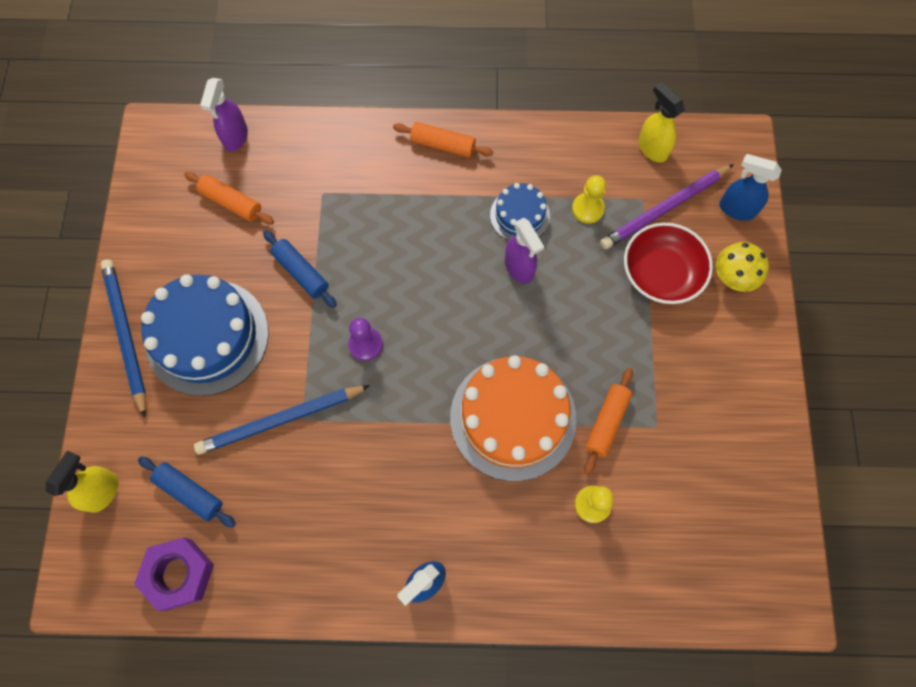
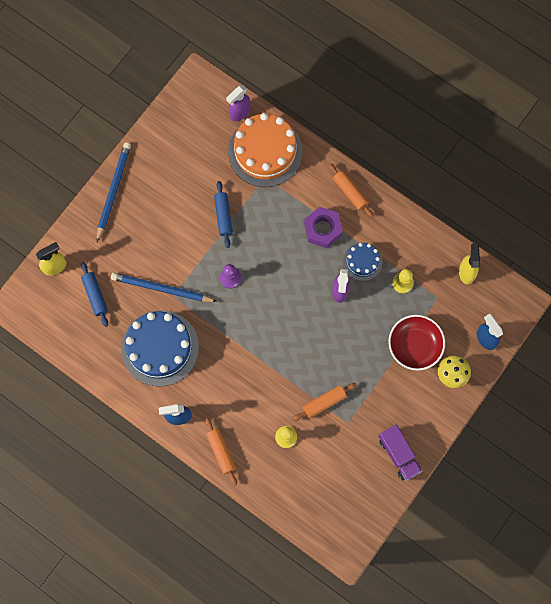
camera: 35 degrees right, 5 degrees up
purple nut [134,538,214,611] -> purple nut moved to [304,207,343,248]
blue cake [141,274,269,396] -> blue cake moved to [121,310,199,387]
orange rolling pin [184,172,274,224] -> orange rolling pin moved to [205,417,237,486]
orange cake [450,355,577,481] -> orange cake moved to [228,113,303,187]
purple pencil [600,164,734,249] -> none
none -> purple truck [378,425,422,481]

